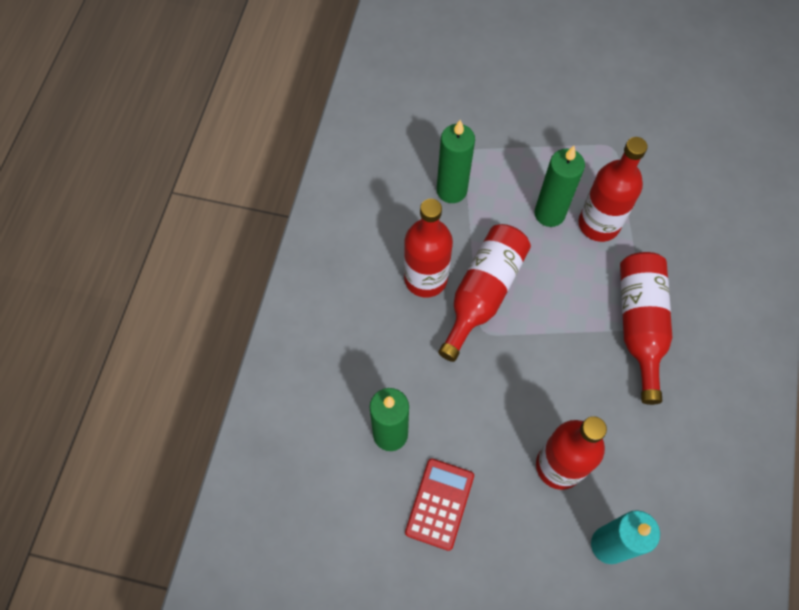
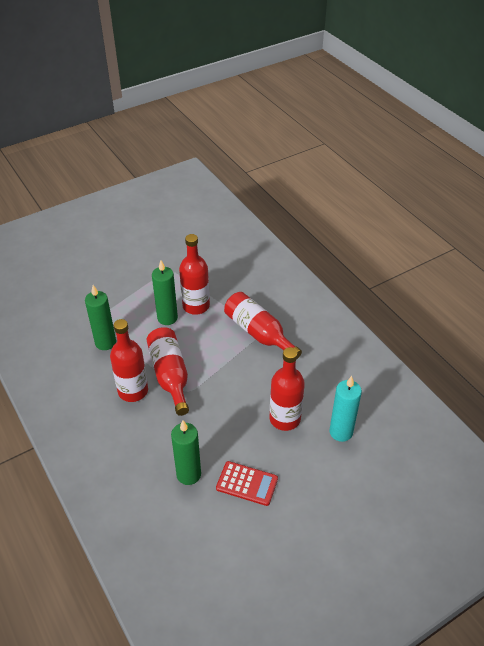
camera: 45 degrees left, 20 degrees down
red calculator [405,458,474,551] -> red calculator turned 135 degrees clockwise [216,461,278,506]

